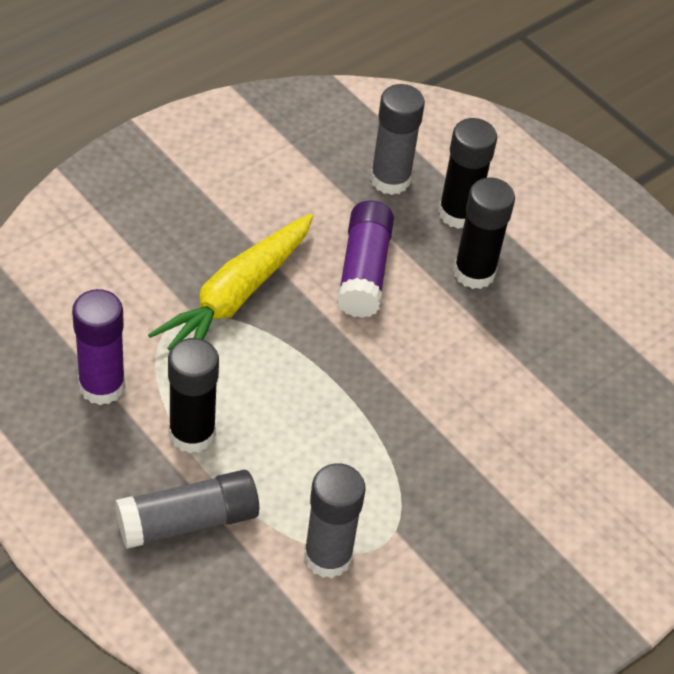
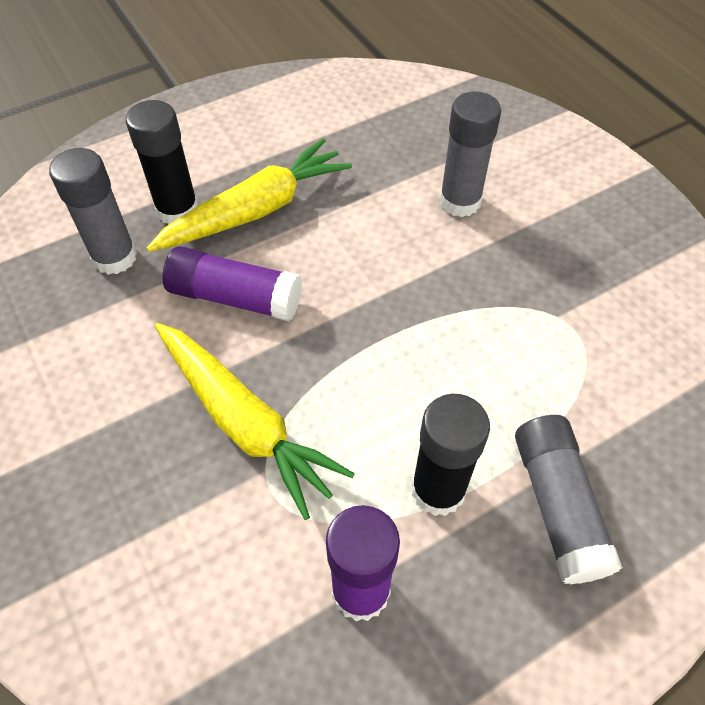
camera: 75 degrees left, 5 degrees up
grey glue stick [304,463,366,578] -> grey glue stick moved to [439,91,501,217]
black glue stick [453,178,515,289] -> yellow carrot [146,139,352,252]

